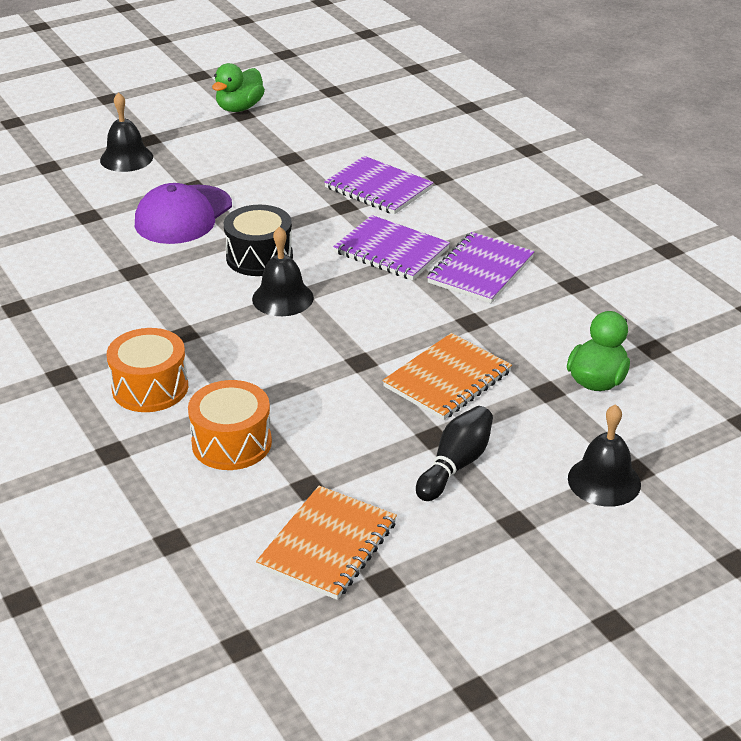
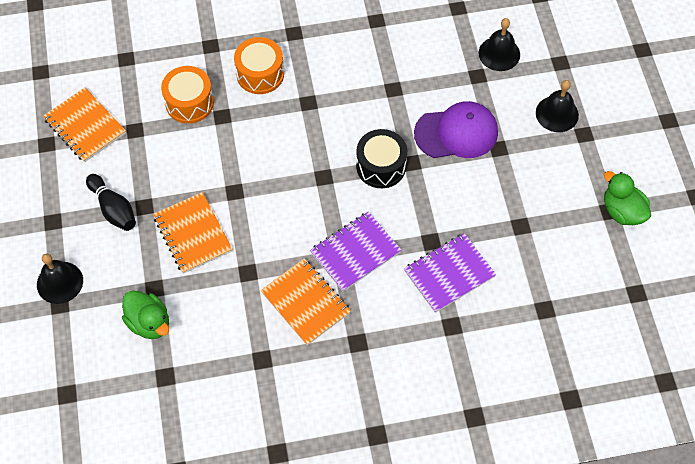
camera: 110 degrees right, 25 degrees up
purple cap [135,183,232,244] -> purple cap turned 120 degrees clockwise [414,101,498,158]
black bell [252,226,314,316] -> black bell moved to [478,18,520,71]
purple notebook [427,232,534,303] -> orange notebook [261,258,351,346]

